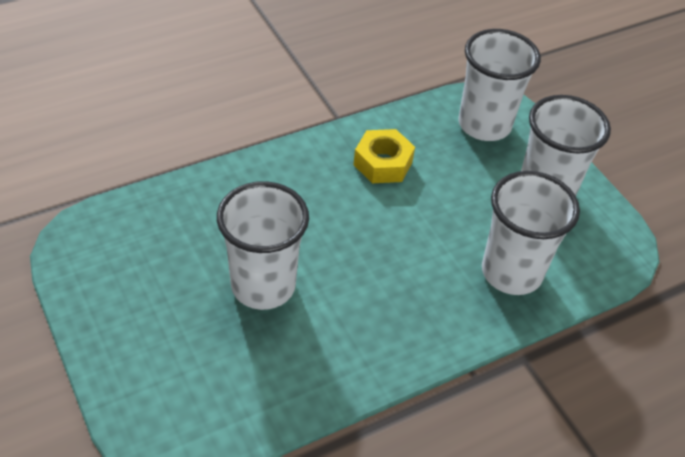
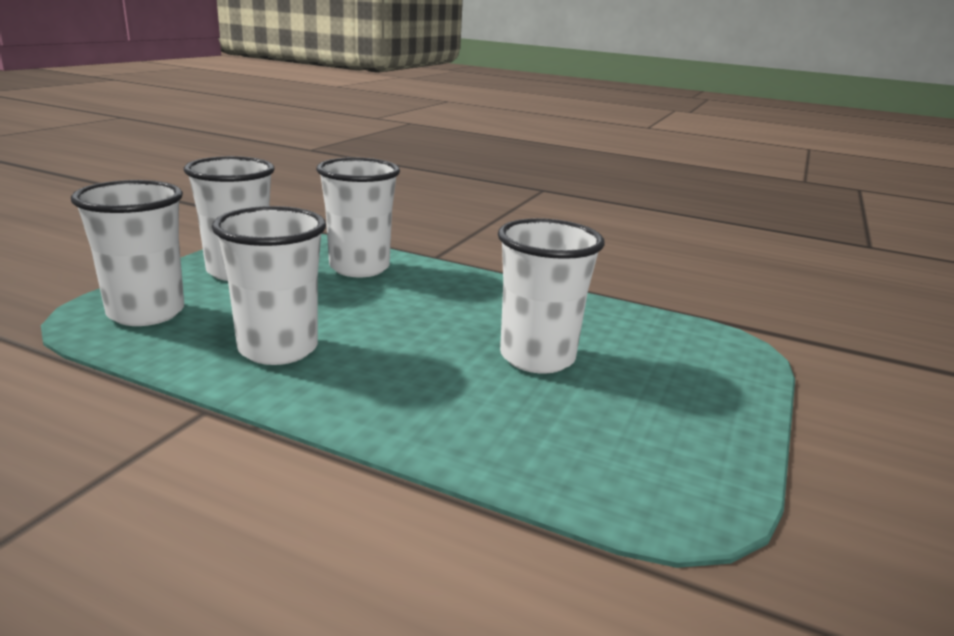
camera: 125 degrees left, 25 degrees down
yellow nut [353,129,415,183] -> white cup [212,206,326,365]

